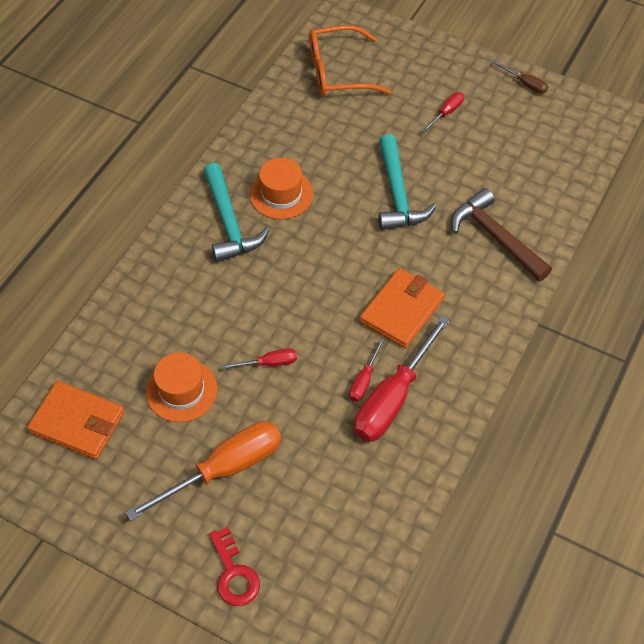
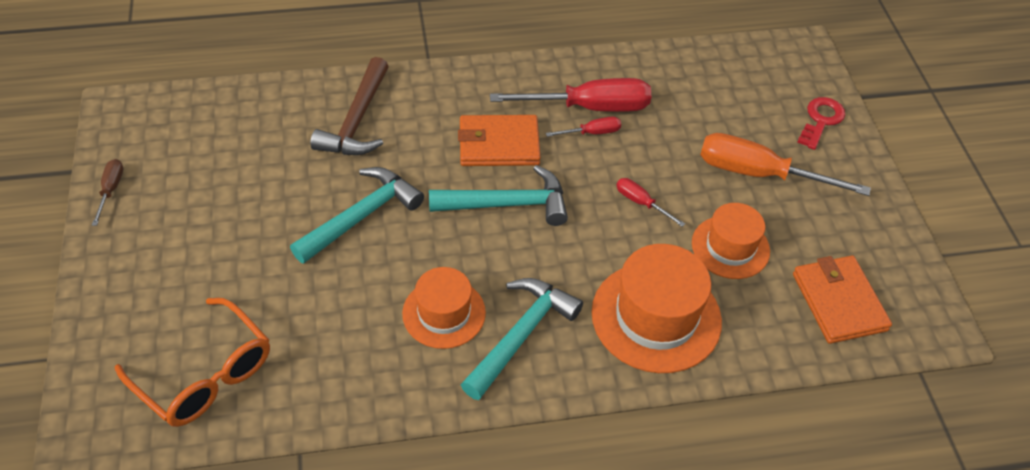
camera: 130 degrees left, 5 degrees down
red screwdriver [422,92,464,133] -> none
none -> turquoise hammer [429,165,568,226]
none -> orange hat [591,244,722,373]

